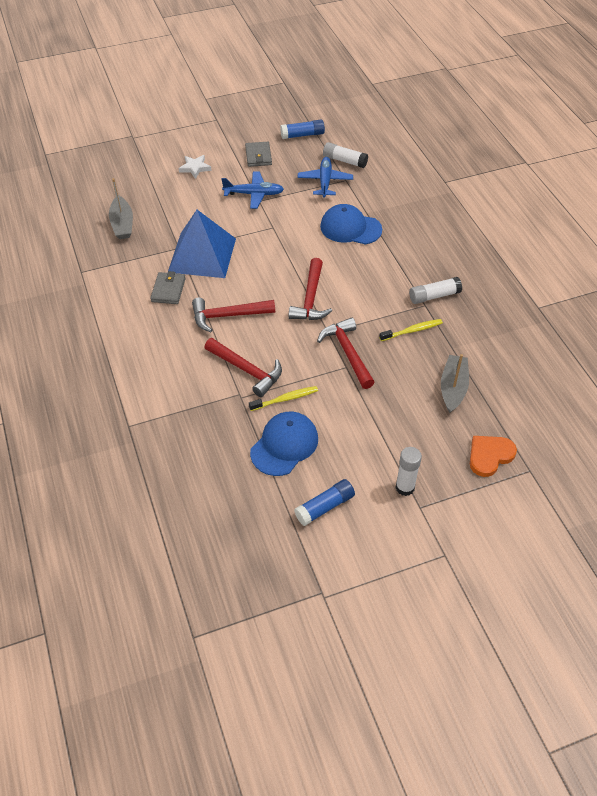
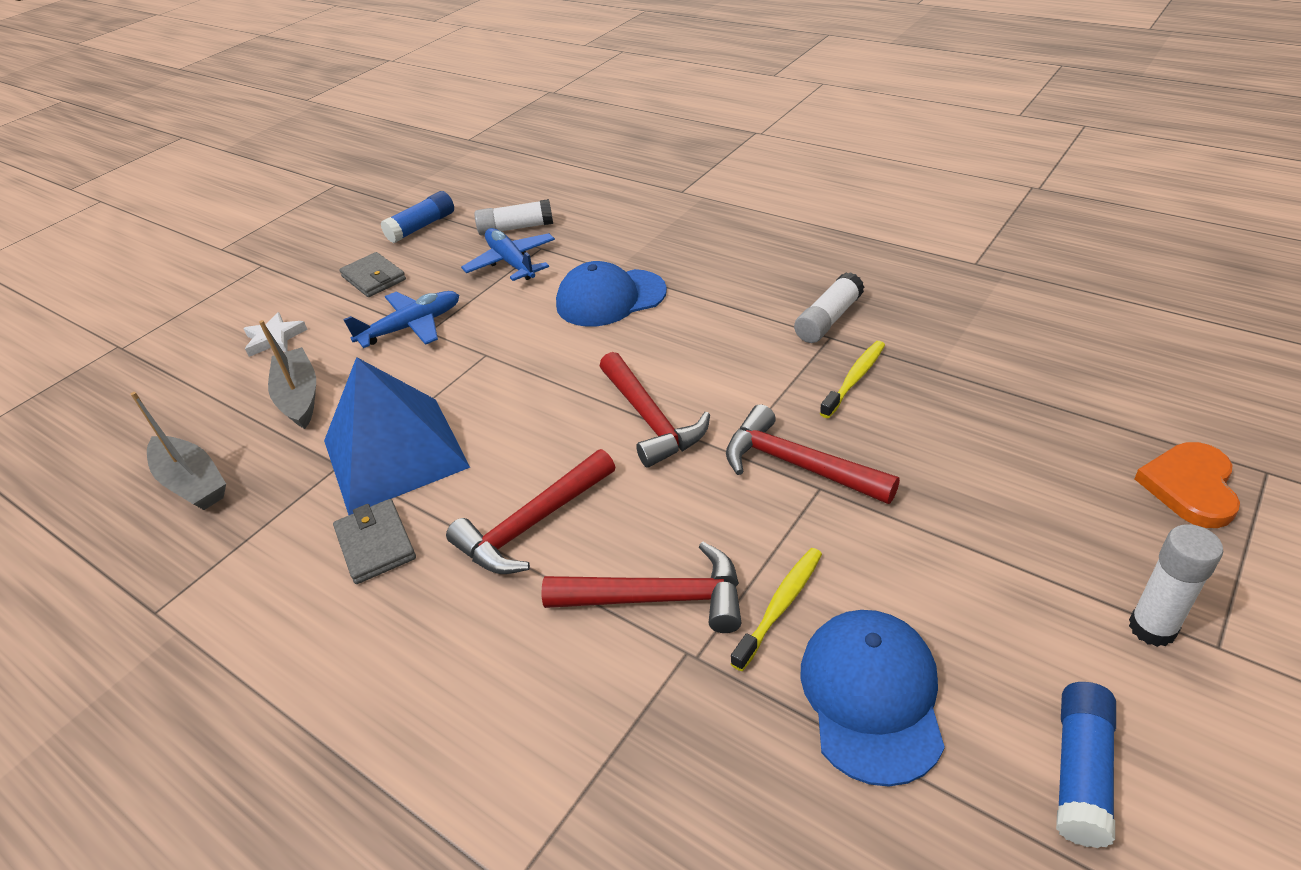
camera: 30 degrees left, 10 degrees down
grey boat [441,354,469,413] -> grey boat moved to [259,320,316,429]

